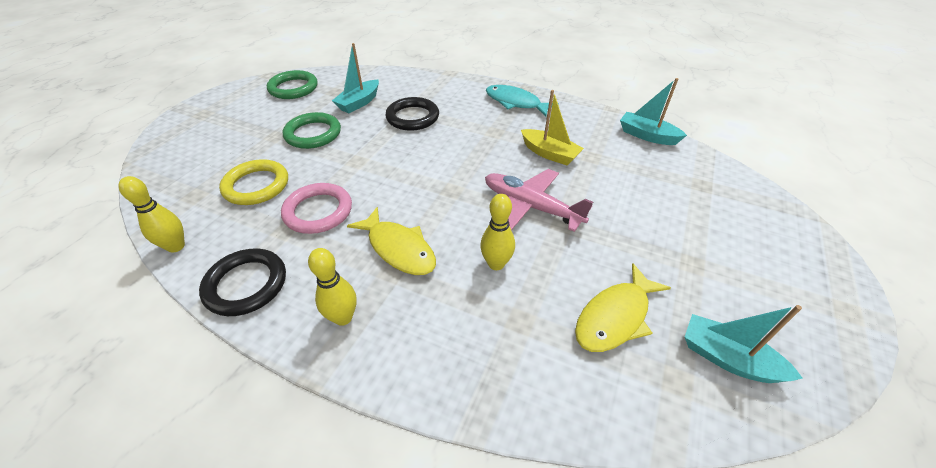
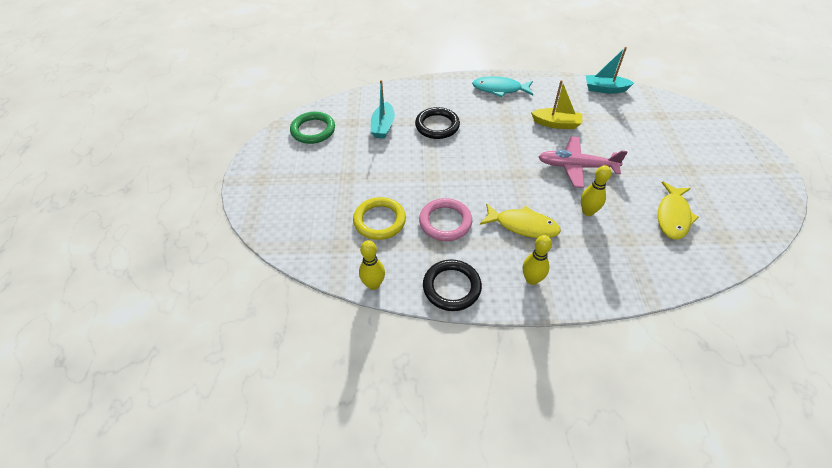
camera: 25 degrees left, 5 degrees up
green ring [283,112,341,149] -> none
turquoise boat [685,305,802,383] -> none

